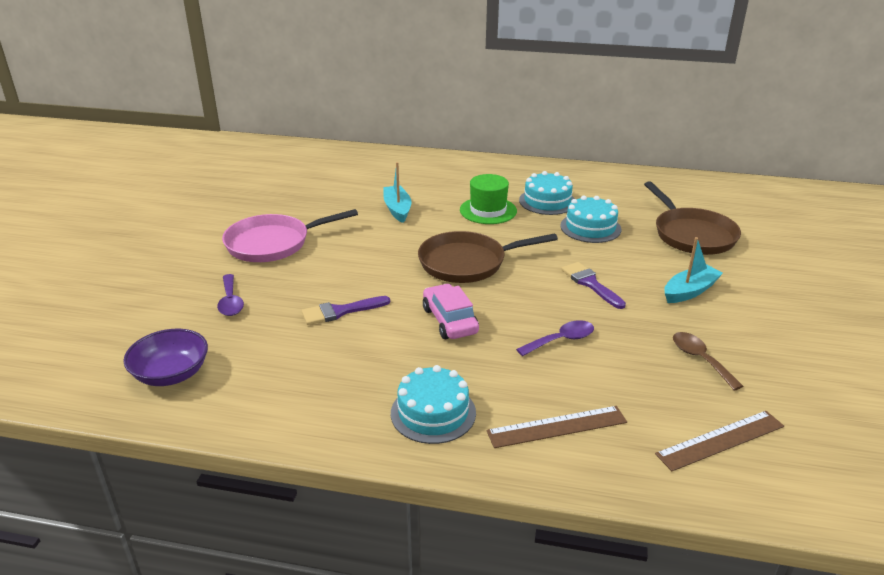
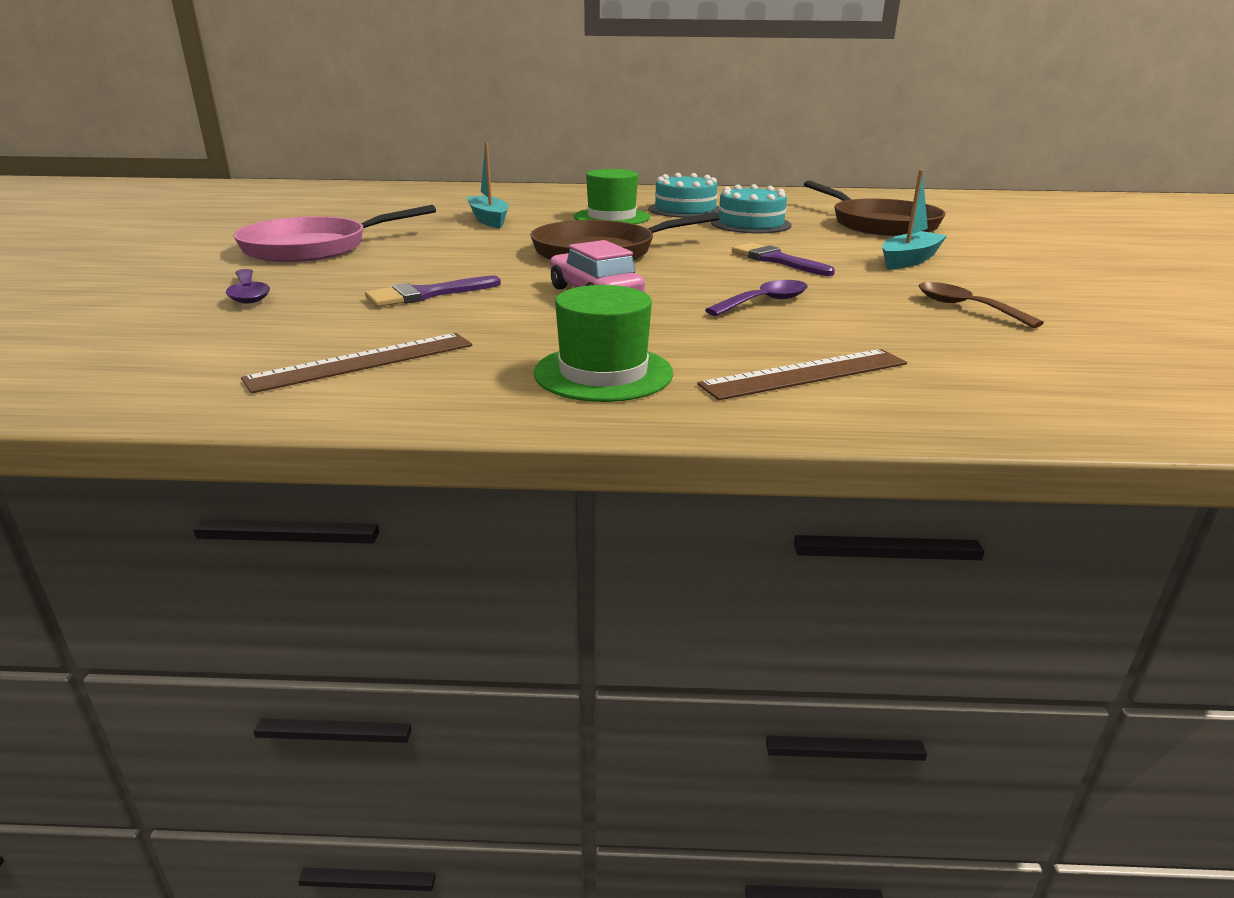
camera: 10 degrees left, 5 degrees down
purple bowl [123,329,208,386] -> none
turquoise cake [391,365,476,444] -> green hat [533,285,673,402]
brown ruler [655,411,784,471] -> brown ruler moved to [241,333,472,393]

